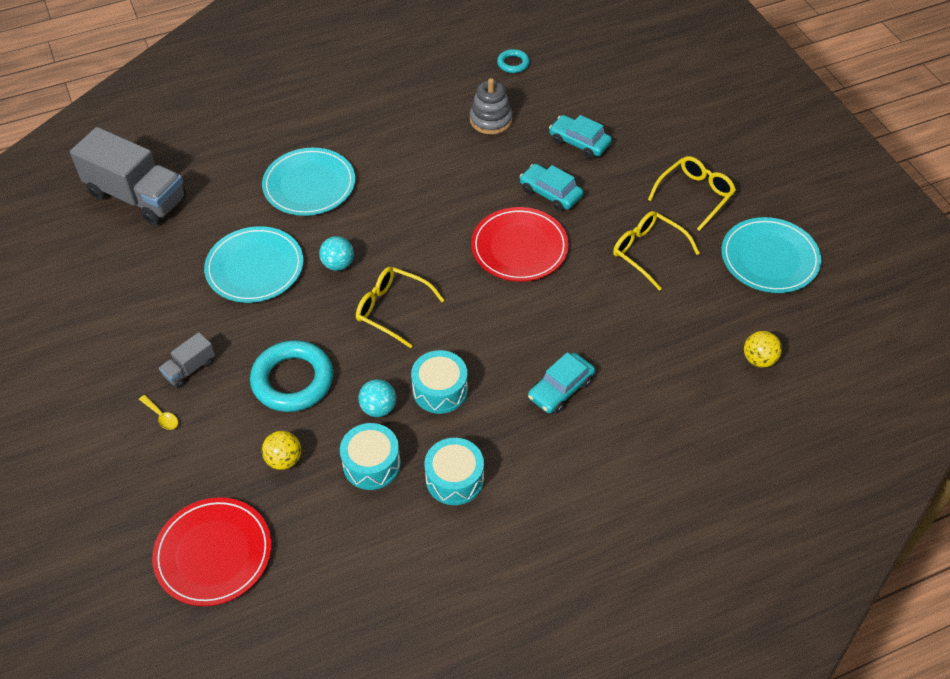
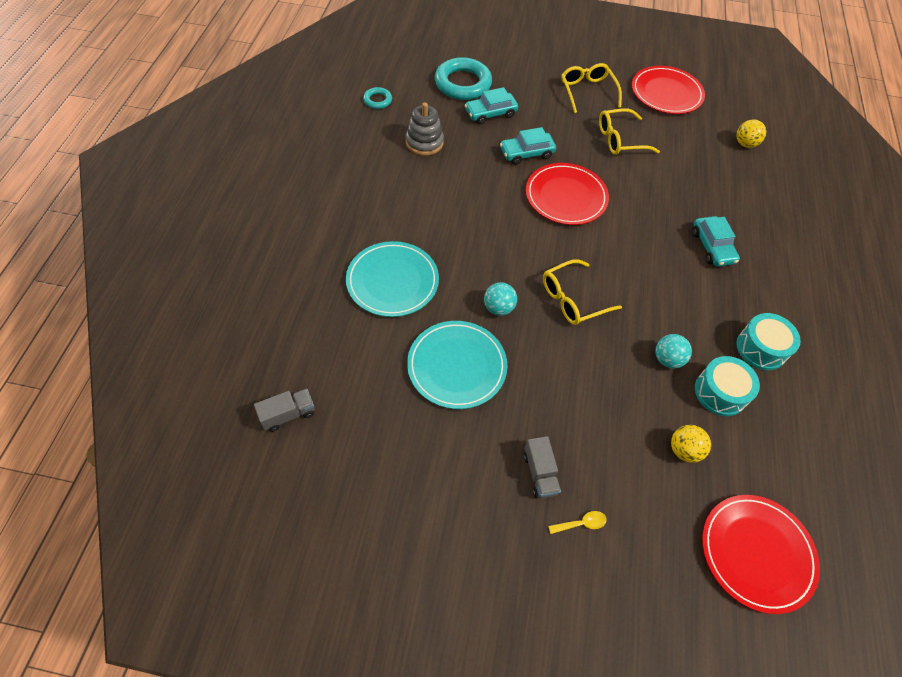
camera: 60 degrees left, 5 degrees up
grey truck [70,127,186,225] -> grey truck [254,389,314,432], size x0.45
turquoise ring [250,340,333,412] -> turquoise ring moved to [435,57,492,100]
turquoise drum [411,350,468,414] -> none
turquoise plate [722,217,821,293] -> red plate [632,66,705,114]

